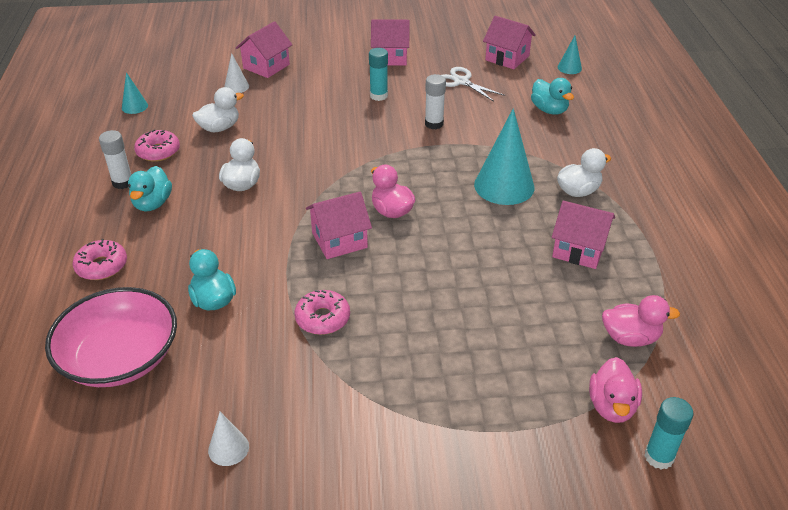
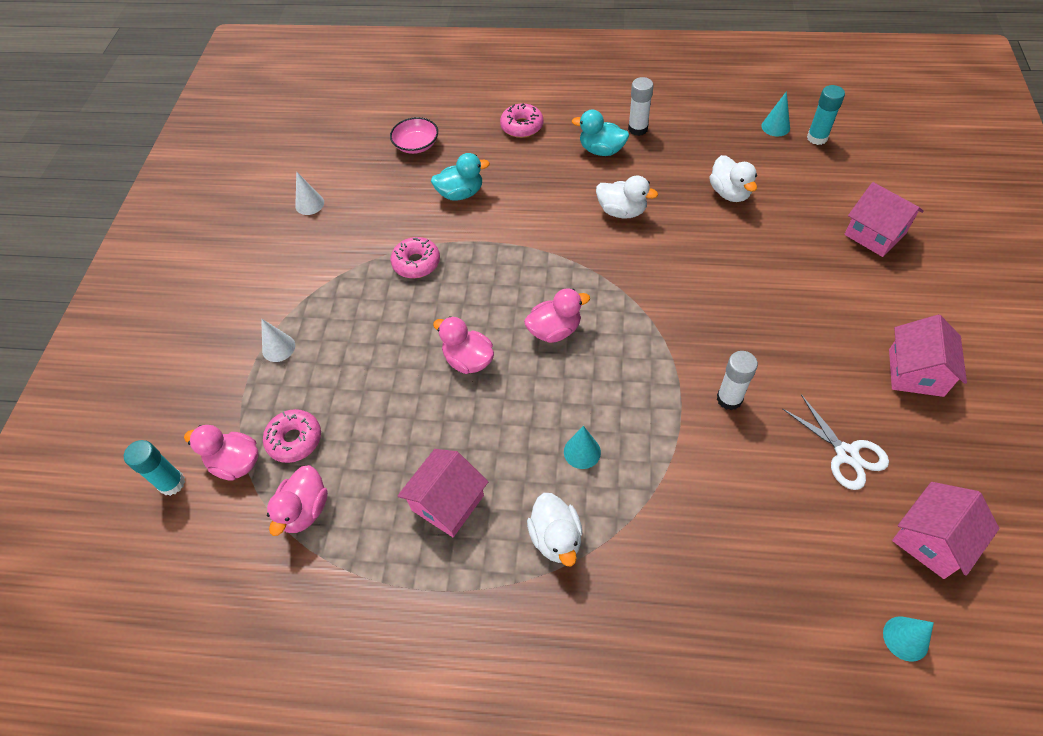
camera: 105 degrees right, 15 degrees up
pink bowl [45,287,177,387] -> pink bowl [390,117,438,154], size x0.52
pink donut [134,129,180,162] -> pink donut moved to [263,409,321,463]
white cone [224,53,249,93] -> white cone moved to [261,318,295,362]
pink house [306,192,372,259] -> none
turquoise glue stick [369,48,388,101] -> turquoise glue stick moved to [807,85,845,145]
white scissors [442,67,505,102] -> white scissors turned 90 degrees clockwise [782,395,889,490]
turquoise cone [474,108,534,205] -> turquoise cone [564,426,601,469], size x0.49
turquoise duck [531,78,574,114] -> none
none -> pink duck [433,316,494,374]

